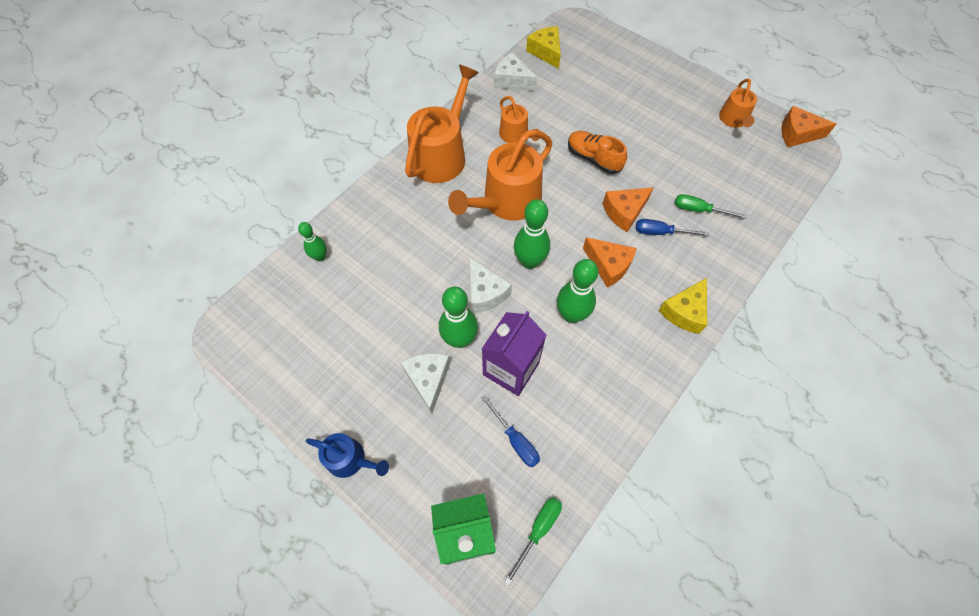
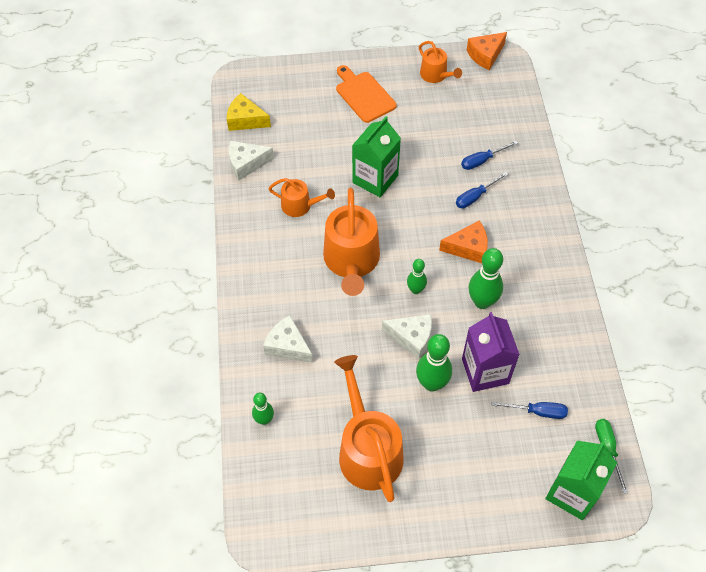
camera: 45 degrees left, 5 degrees down
blue watering can [306,433,389,478] -> none
white cheese [401,353,450,414] -> white cheese moved to [263,315,313,363]
orange watering can [405,64,479,183] -> orange watering can moved to [334,355,404,502]
green bowling pin [514,199,550,269] -> green bowling pin [407,259,427,294], size x0.60
orange shoe [568,131,627,174] -> green carton [352,116,401,197]
orange cheese [602,187,654,232] -> none
yellow cheese [658,278,707,334] -> none
green screwdriver [675,194,747,219] -> blue screwdriver [461,141,518,170]
none -> orange cutting board [336,65,397,123]

